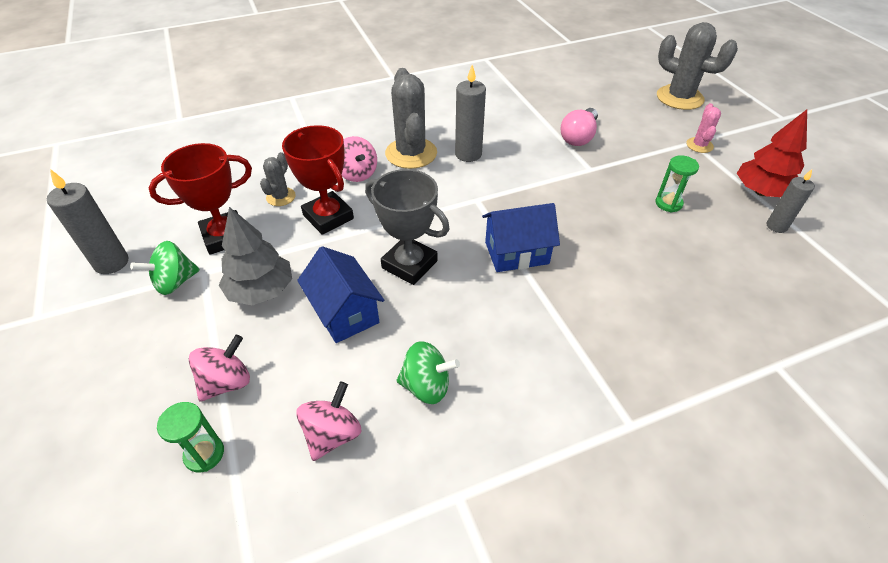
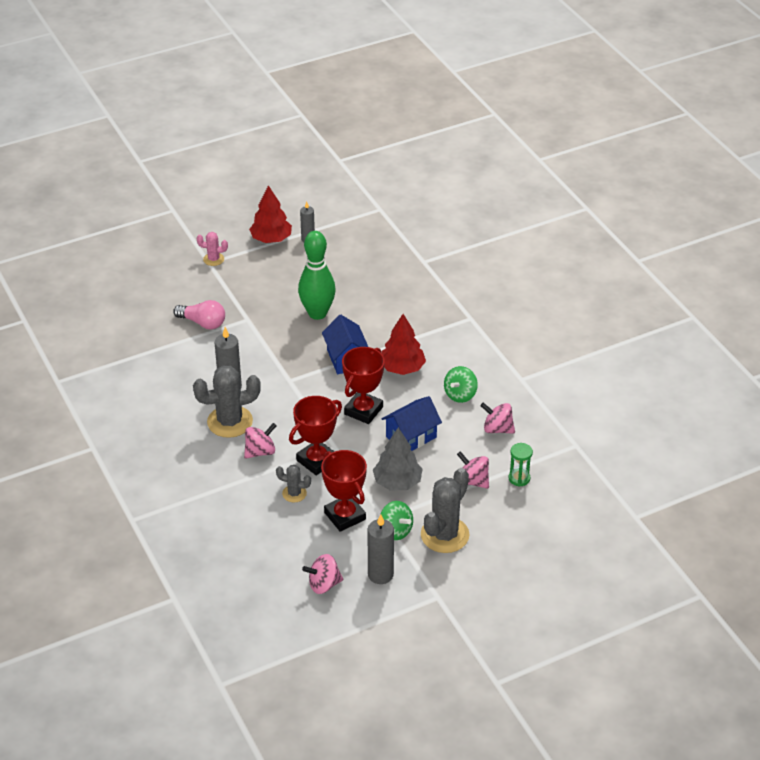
camera: 95 degrees left, 5 degrees down
grey trophy [365,169,449,285] -> red trophy [342,347,385,424]
green spinning top [396,341,460,404] -> green spinning top turned 150 degrees counterclockwise [444,366,478,403]
green hourglass [655,155,699,213] -> none
grey cactus [657,22,738,110] -> grey cactus moved to [421,468,470,553]
none -> green bowling pin [298,231,336,320]
none -> pink spinning top [302,554,343,594]
none -> red tree [381,314,426,375]

